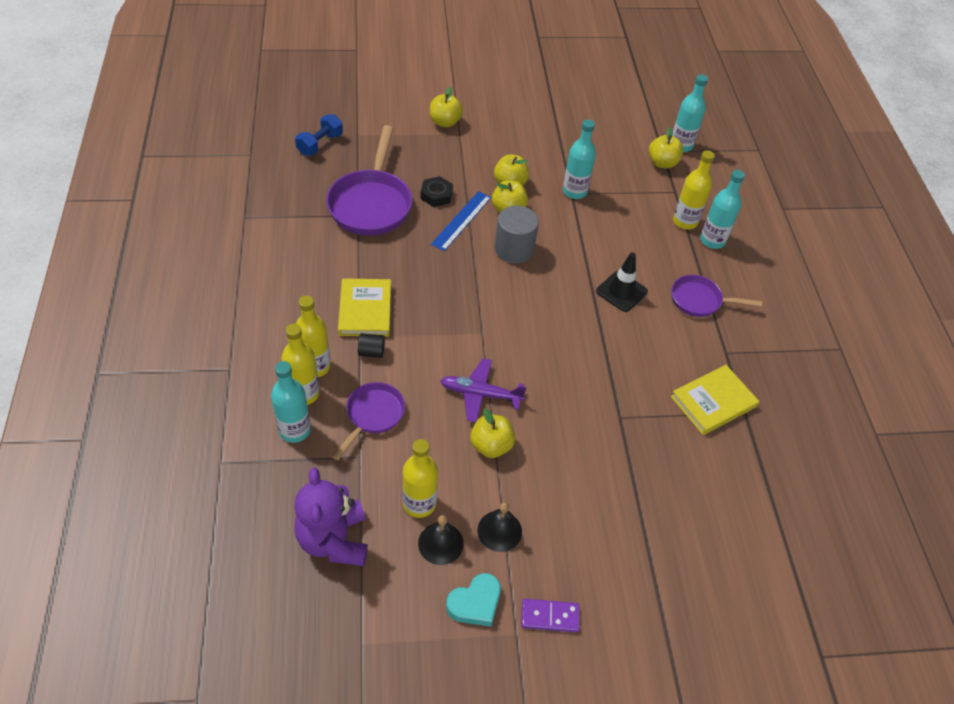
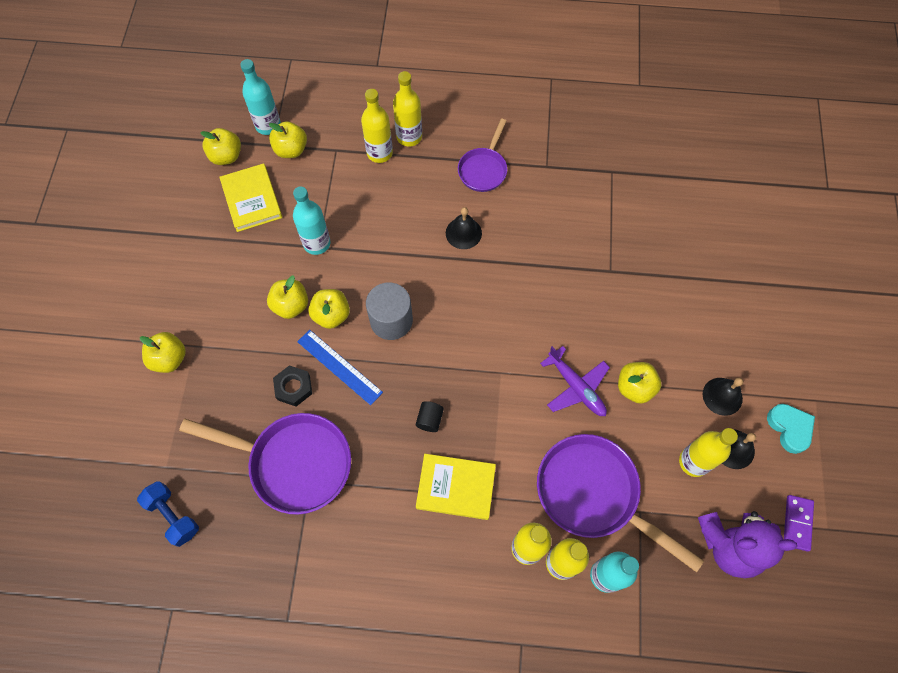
camera: 75 degrees left, 15 degrees up
purple pan [332,382,405,461] -> purple pan [537,434,704,572], size x1.74
black cylinder [358,333,385,358] -> black cylinder moved to [416,401,444,432]
purple plane [440,358,527,422] -> purple plane turned 60 degrees counterclockwise [540,346,610,416]
purple domino [521,599,580,632] -> purple domino moved to [784,495,814,552]
black traffic cone [596,252,648,312] -> black bell [446,207,482,249]
yellow book [671,365,759,435] -> yellow book moved to [219,163,282,232]
turquoise bottle [700,170,745,249] -> yellow bottle [393,71,422,147]
none -> yellow apple [200,128,241,165]

